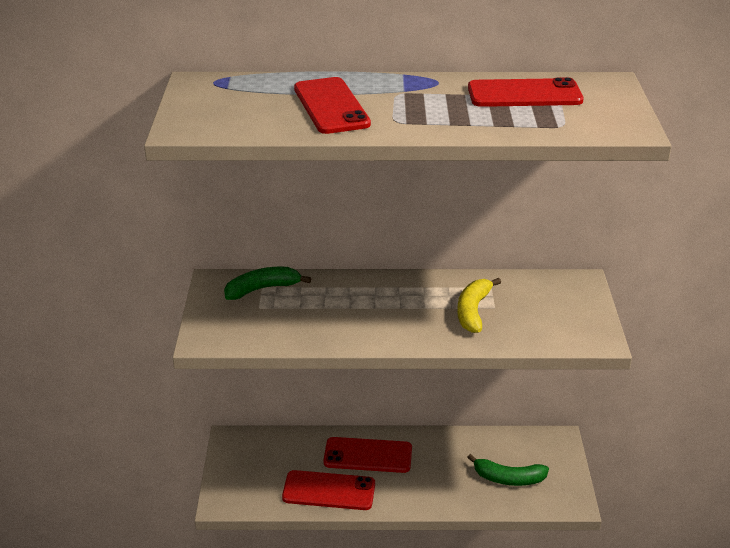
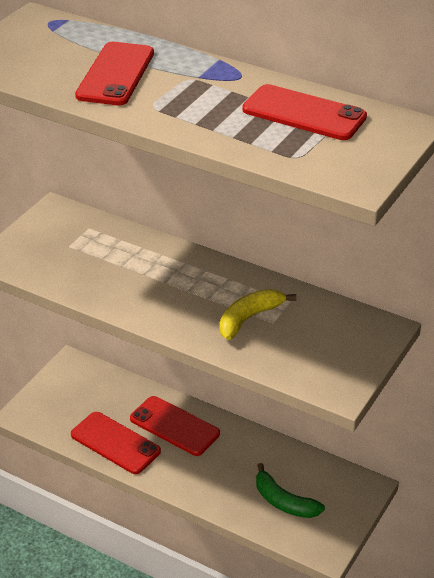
camera: 30 degrees right, 5 degrees up
green banana [224,266,311,300] -> none

